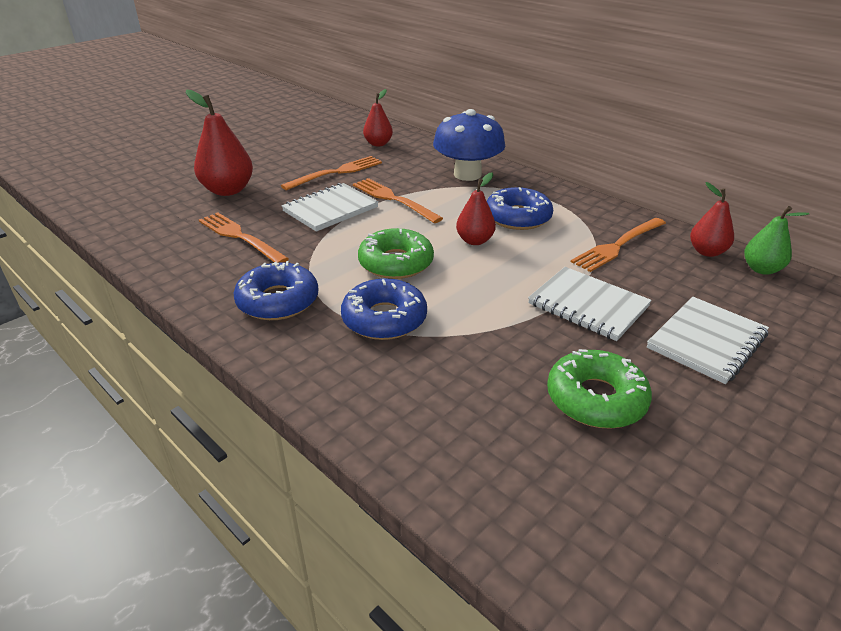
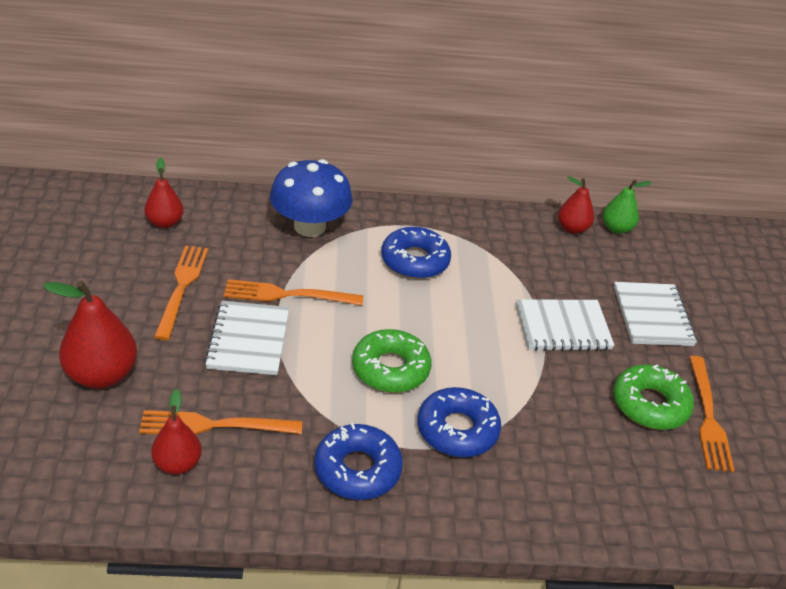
camera: 50 degrees left, 5 degrees up
red pear [456,173,496,245] -> red pear moved to [151,389,202,475]
orange fork [571,218,666,272] -> orange fork moved to [689,356,735,472]

